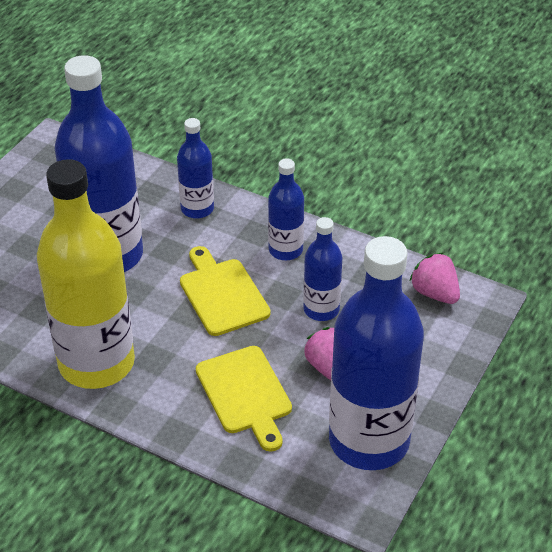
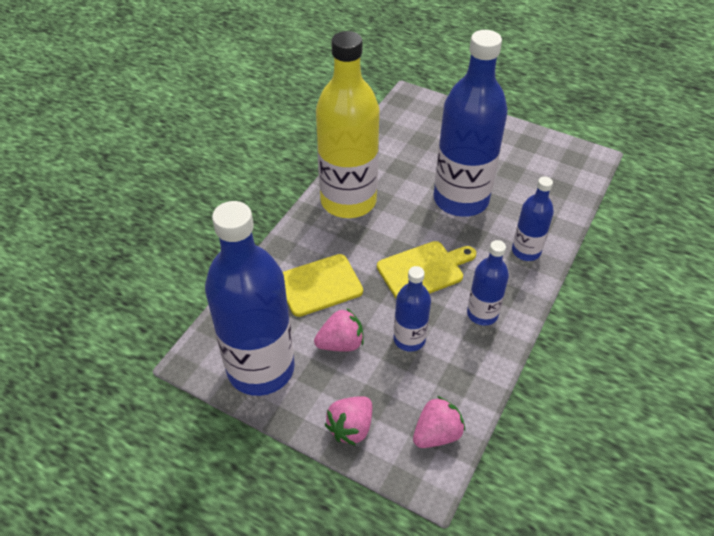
camera: 90 degrees right, 5 degrees up
none -> pink strawberry [325,396,372,446]

